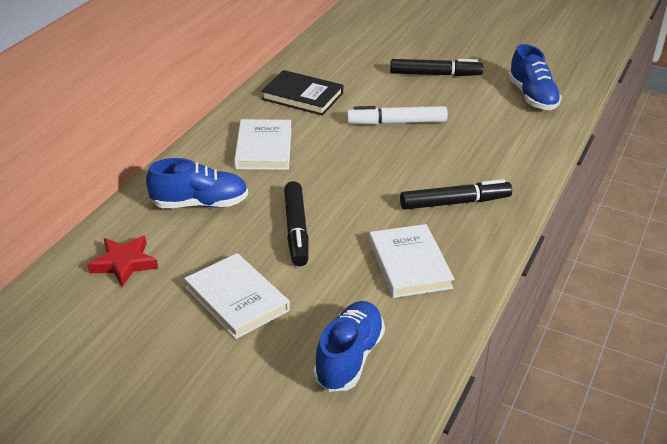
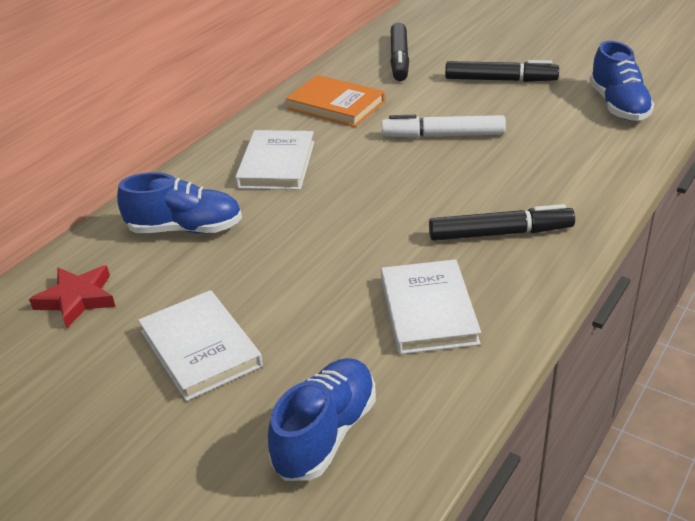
camera: 10 degrees right, 0 degrees up
black book [261,70,343,116] -> orange book [286,75,385,127]
black marker [284,181,309,266] -> black marker moved to [390,22,409,81]

